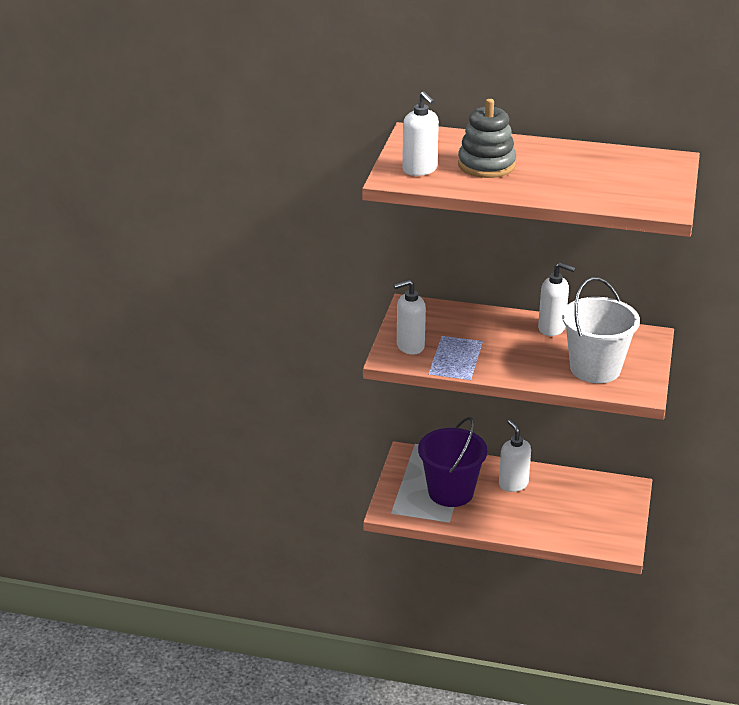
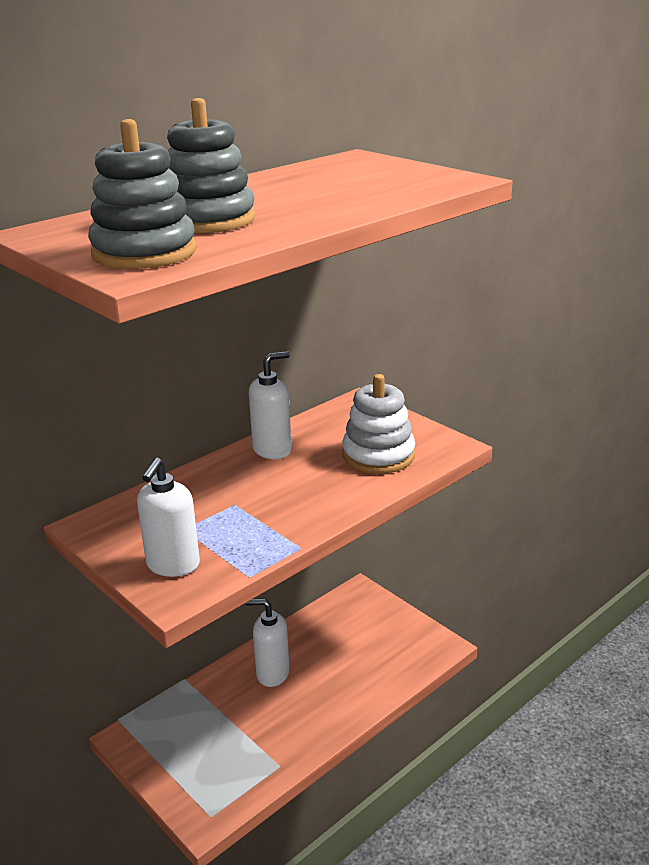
camera: 55 degrees left, 5 degrees down
white soap dispenser [402,91,439,176] -> grey stacking toy [88,119,197,269]
purple bucket [418,417,488,507] -> none
white bucket [562,277,640,383] -> white stacking toy [342,374,415,474]

